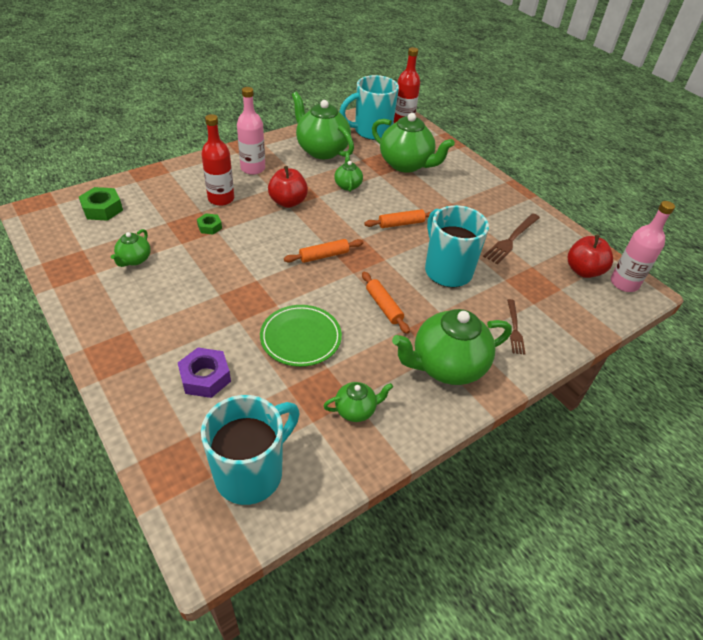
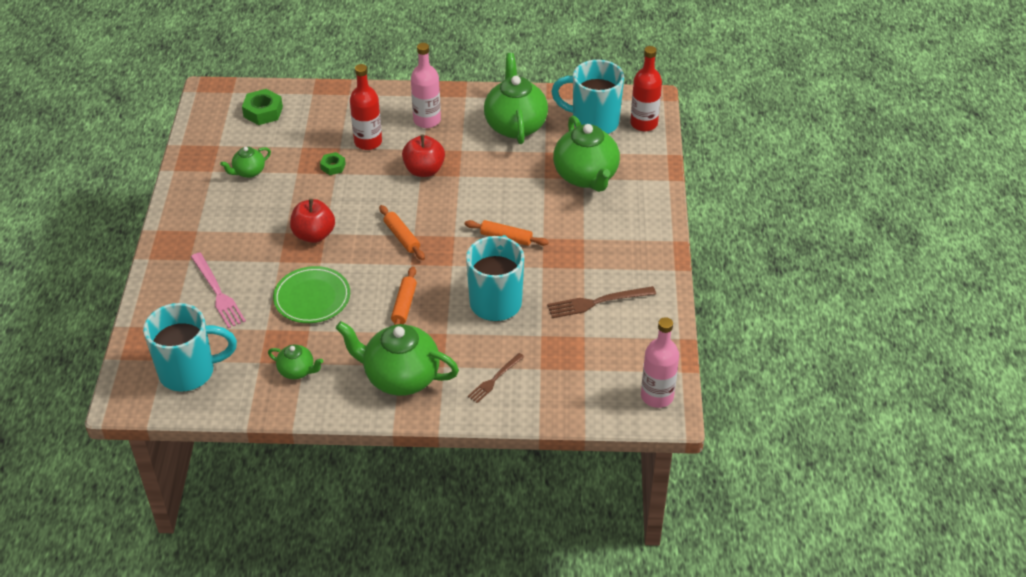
camera: 40 degrees right, 0 degrees up
purple nut [178,348,231,398] -> pink fork [191,252,246,328]
orange rolling pin [284,239,363,263] -> orange rolling pin turned 45 degrees clockwise [379,205,425,260]
green teapot [334,153,363,192] -> none
red apple [568,235,613,278] -> red apple moved to [290,199,335,243]

